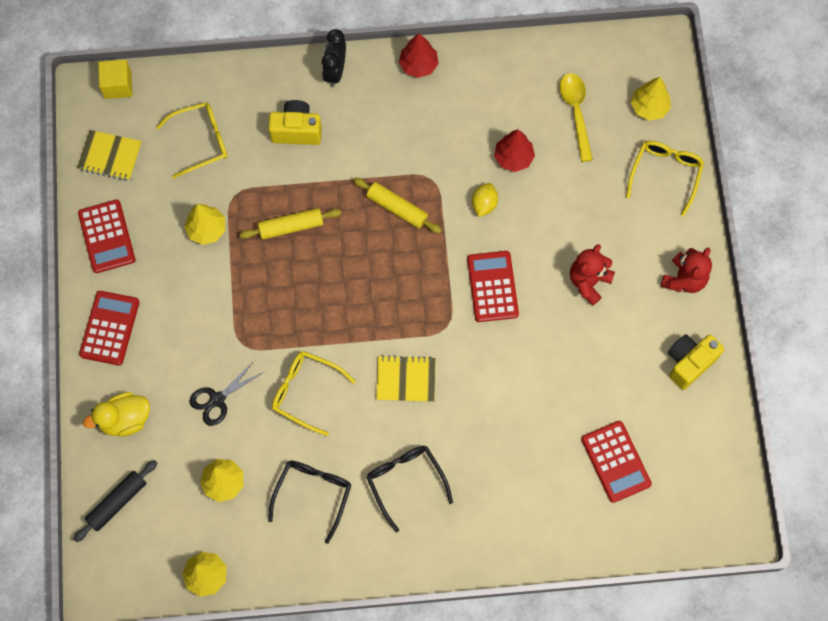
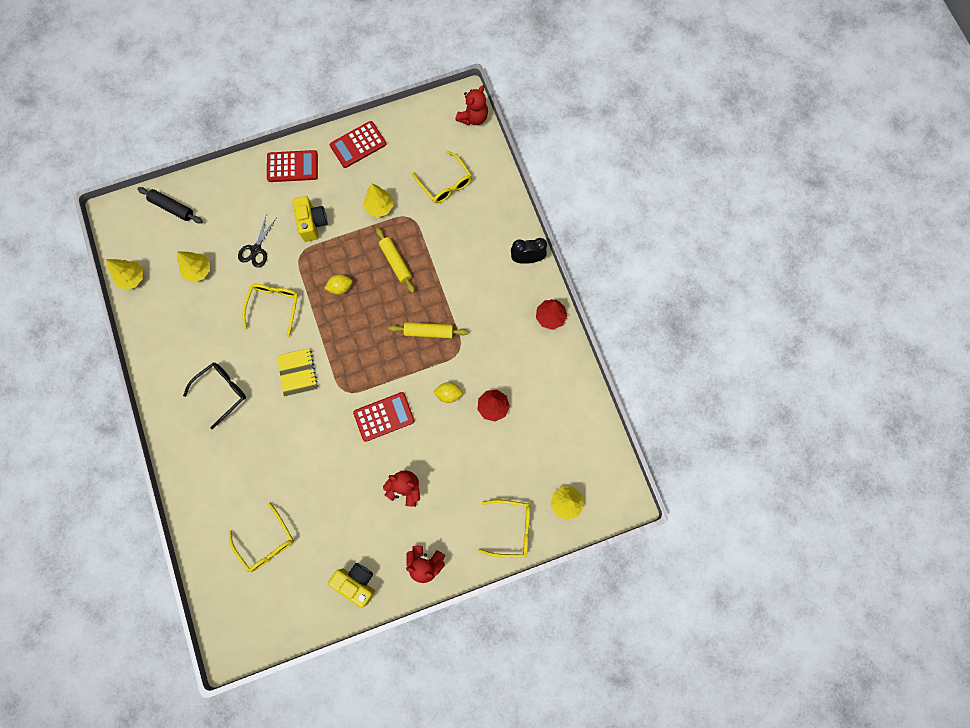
camera: 75 degrees right, 5 degrees up
yellow notebook [77,130,142,181] -> none
yellow duck [83,392,150,437] -> none
yellow cube [98,59,132,99] -> red teddy bear [455,85,488,125]
black scissors [189,360,264,426] -> black scissors turned 105 degrees counterclockwise [238,216,276,268]
yellow camera [268,100,322,145] -> yellow camera moved to [293,196,328,242]
black glasses [268,461,351,544] -> none
yellow rolling pin [353,178,442,234] -> yellow rolling pin turned 75 degrees clockwise [389,322,468,338]
yellow spoon [559,73,593,162] -> none
red calculator [581,421,652,503] -> yellow glasses [229,502,294,572]
none -> yellow lemon [324,274,352,295]

